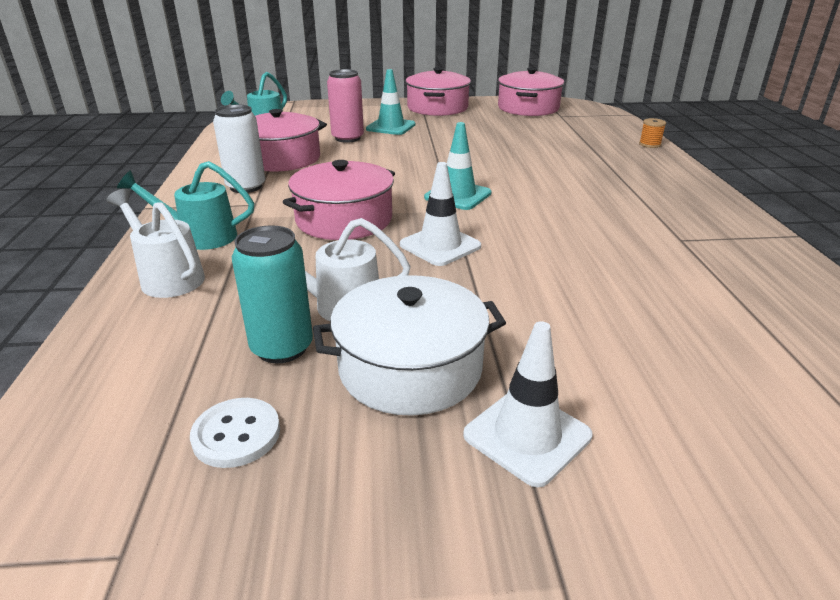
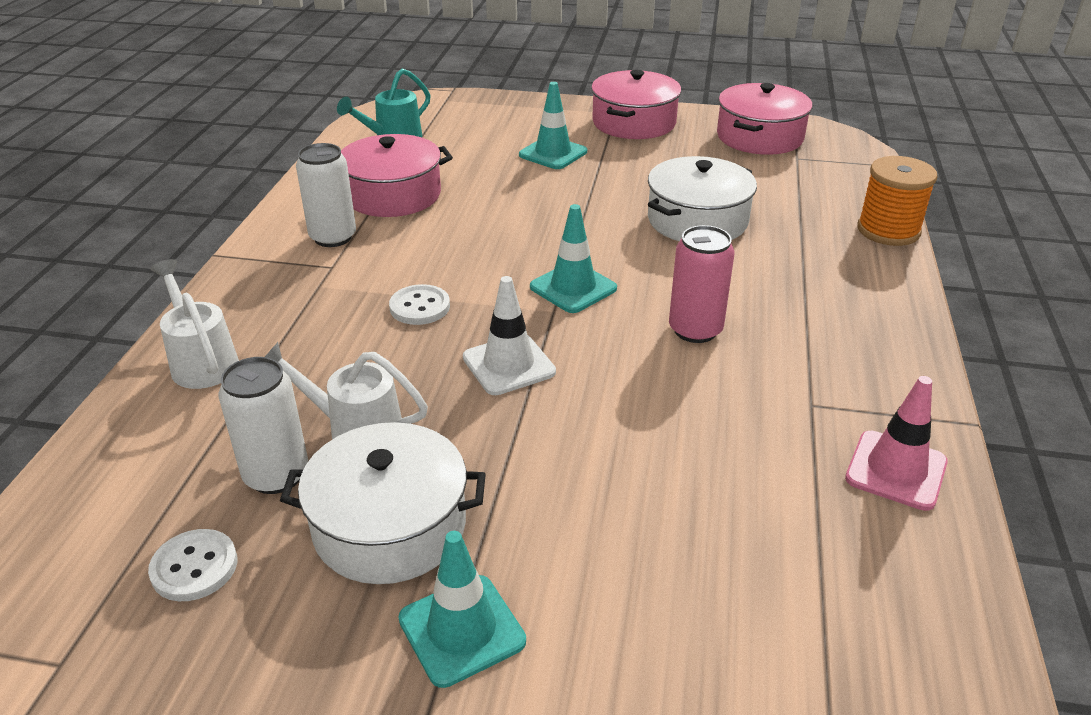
camera: 15 degrees right, 5 degrees up
turquoise watering can [117,161,254,250] -> none
turquoise can [232,225,313,363] -> white can [219,357,308,494]
pink pot [283,160,395,240] -> white button [389,284,450,325]
pink can [327,69,364,143] -> pink can moved to [669,225,735,343]
white traffic cone [463,321,593,487] -> turquoise traffic cone [398,531,526,688]
orange spool [639,118,666,148] -> orange spool [857,156,937,246], size x2.04
none -> white pot [648,156,757,241]
none -> pink traffic cone [845,376,948,511]

